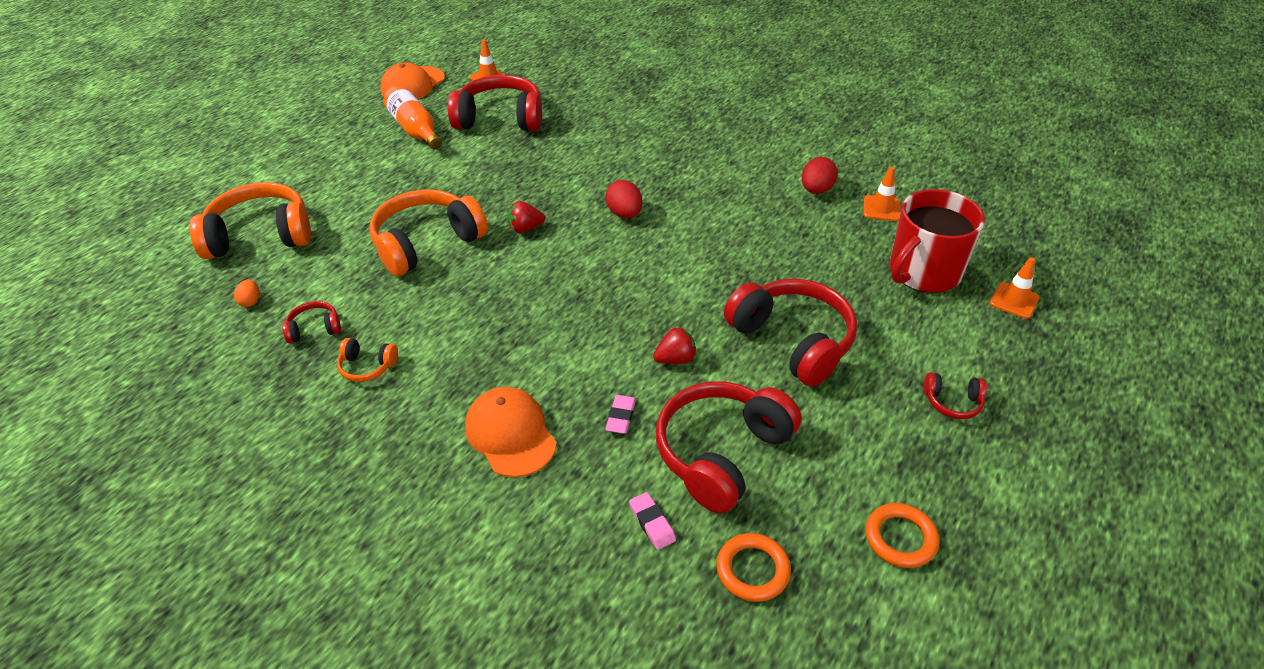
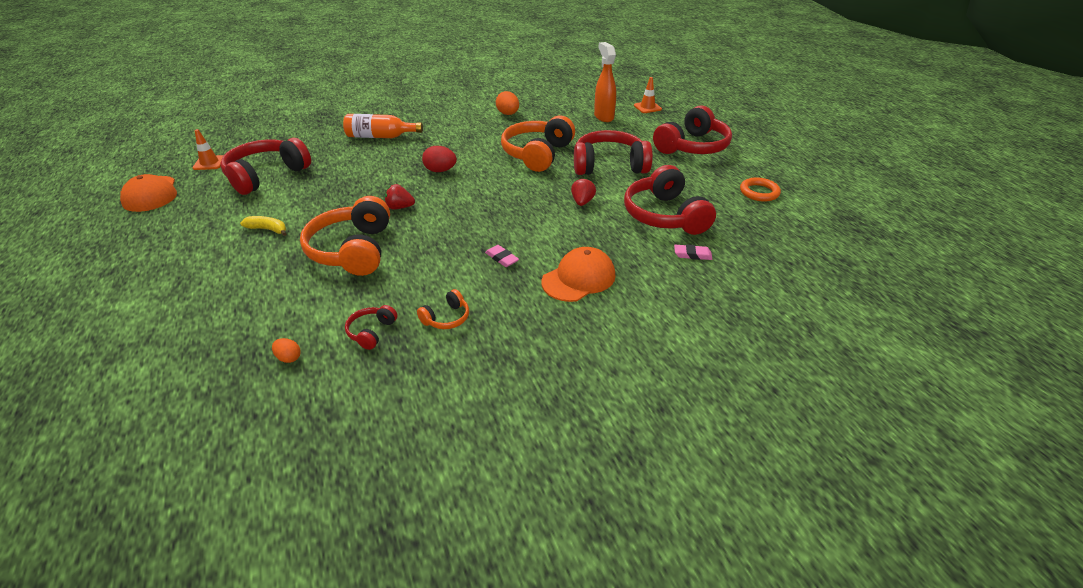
camera: 55 degrees left, 5 degrees down
orange headphones [190,182,311,259] -> orange headphones moved to [501,115,575,172]
orange bottle [383,85,442,149] -> orange bottle moved to [343,114,423,138]
orange cap [465,387,557,478] -> orange cap turned 135 degrees clockwise [541,247,616,302]
red strawberry [508,201,545,233] -> red strawberry turned 75 degrees clockwise [385,184,415,209]
pink eraser [605,395,636,434] -> pink eraser moved to [485,245,519,267]
orange ring [716,533,791,602] -> none
red egg [802,157,838,194] -> orange egg [496,91,519,115]
orange traffic cone [863,167,901,221] -> none
red mug [890,189,985,293] -> orange spray bottle [594,42,616,122]
red headphones [924,372,987,419] -> red headphones [653,105,732,154], size x2.22
none -> yellow banana [240,216,287,236]

